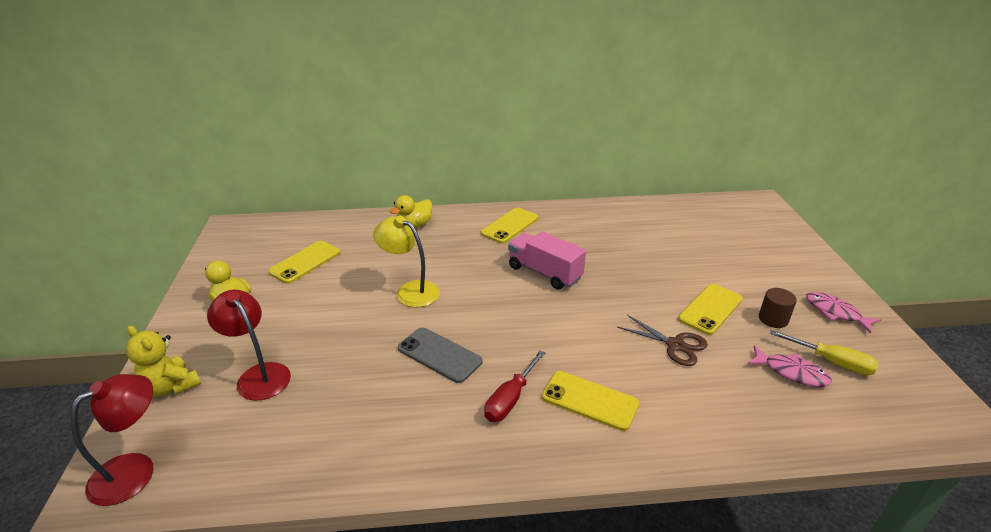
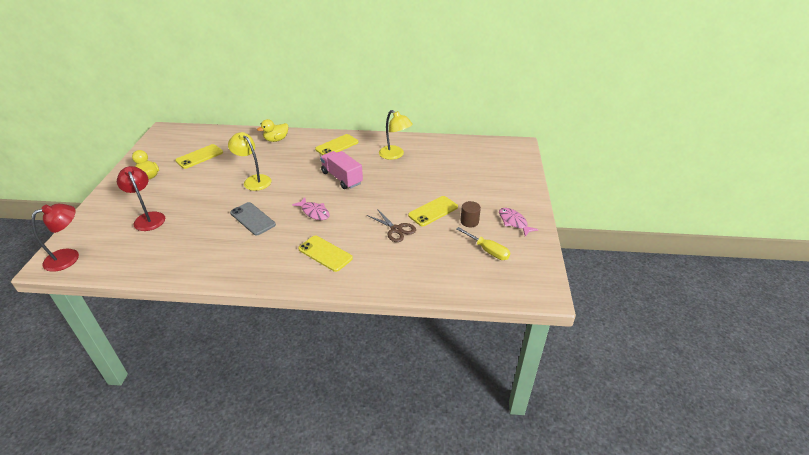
camera: 10 degrees right, 5 degrees up
yellow teddy bear [126,326,201,397] -> none
red screwdriver [484,350,545,422] -> none
pink fish [747,345,832,387] -> pink fish moved to [292,197,330,220]
none -> yellow lamp [379,110,413,160]

